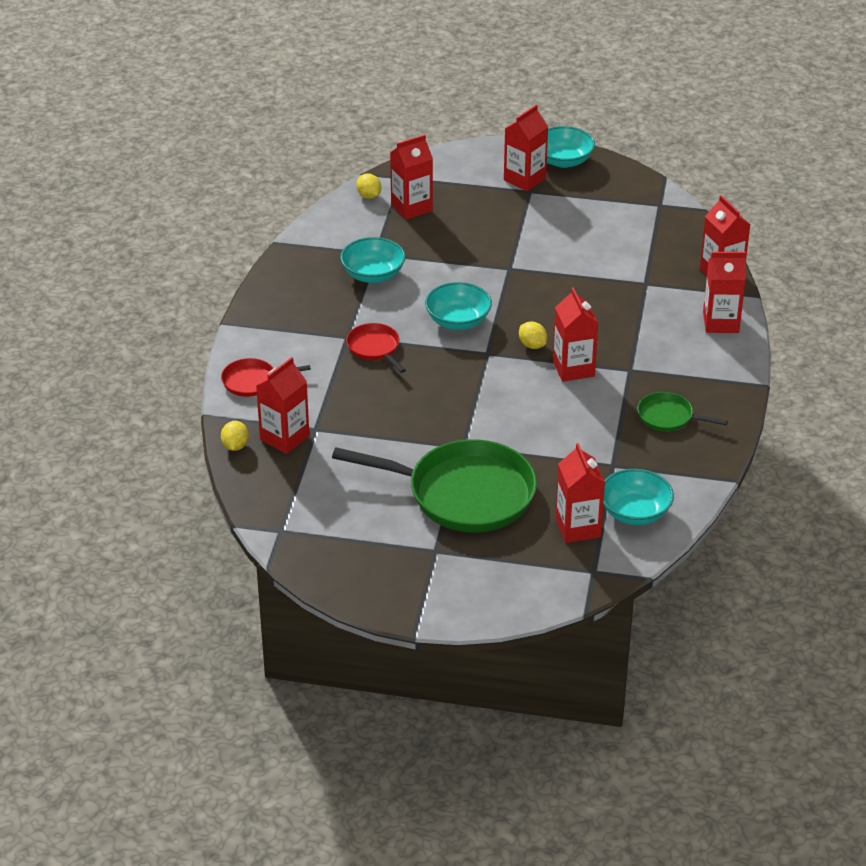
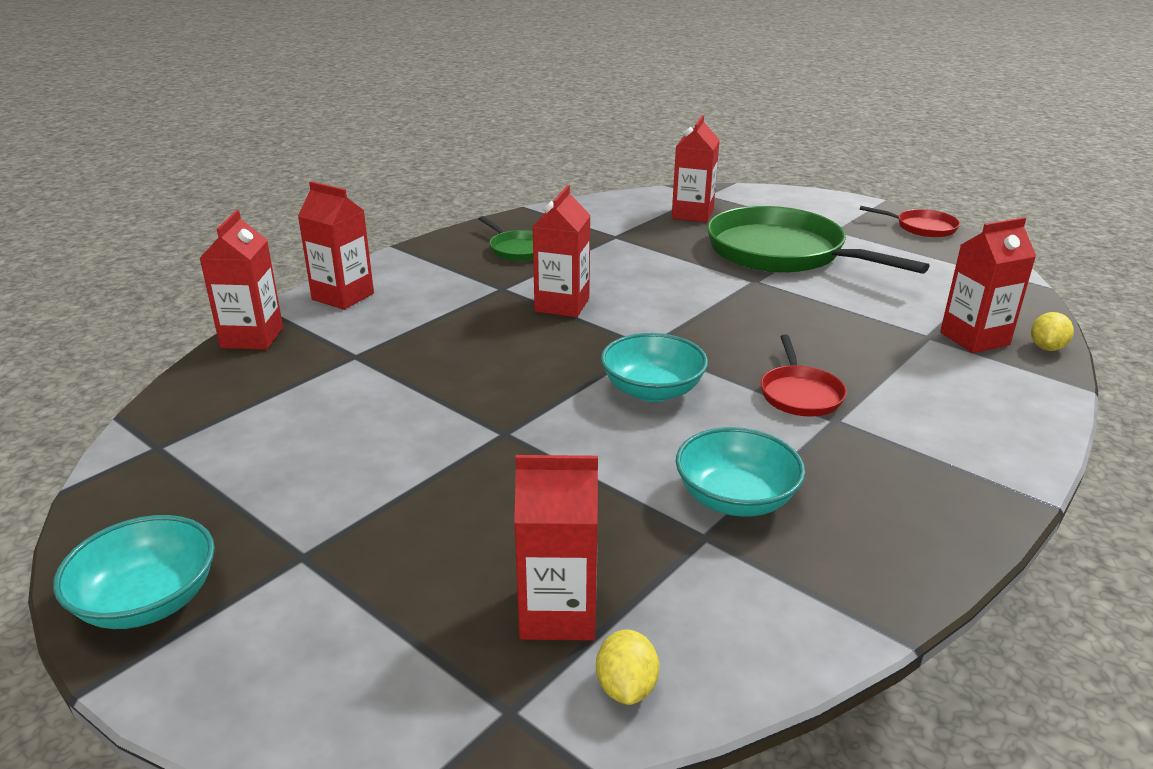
camera: 150 degrees left, 10 degrees down
red pan [221,358,311,397] -> red pan moved to [860,206,960,238]
red carton [504,105,548,191] -> none
yellow lemon [519,322,547,349] -> none
turquoise bowl [603,469,674,525] -> none

